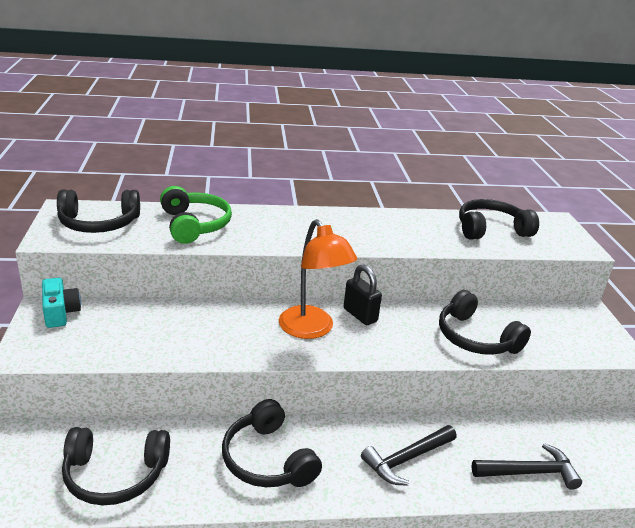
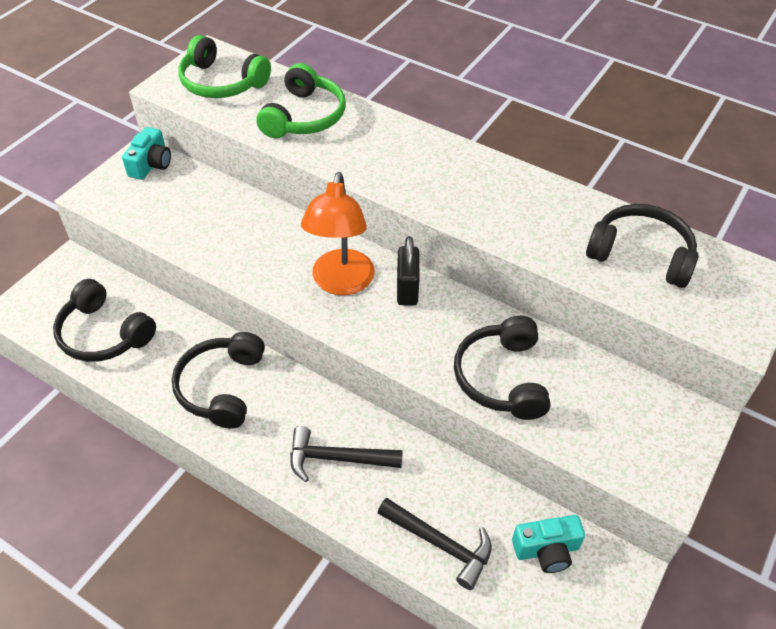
camera: 40 degrees right, 20 degrees up
black headphones [57,190,140,233] -> green headphones [178,35,271,98]
none -> turquoise camera [512,515,585,573]

